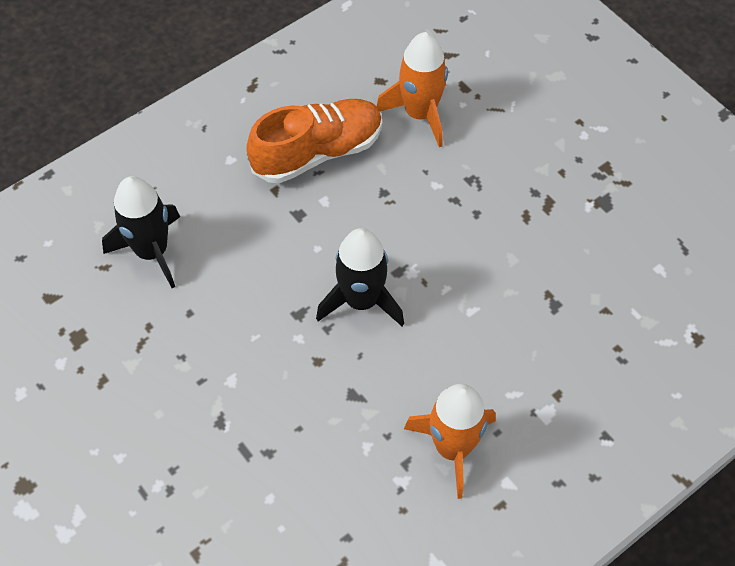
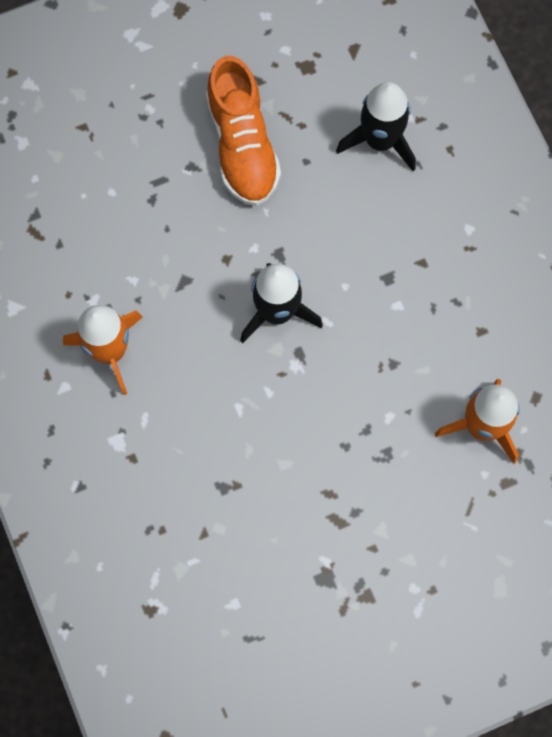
camera: 105 degrees right, 15 degrees up
orange shoe [246,99,382,183] -> orange shoe moved to [206,56,281,206]

